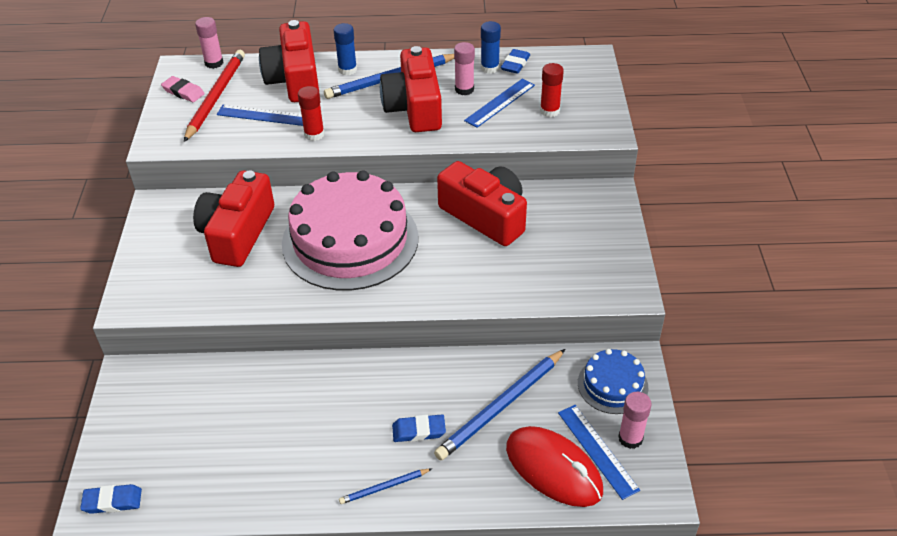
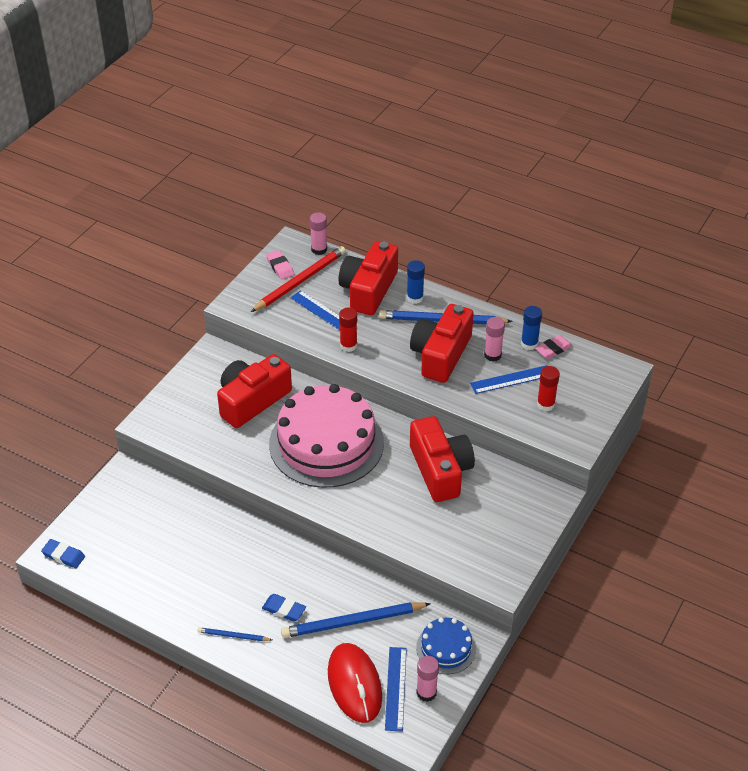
camera: 30 degrees right, 0 degrees up
blue eraser [501,49,530,74] -> pink eraser [535,335,573,359]

